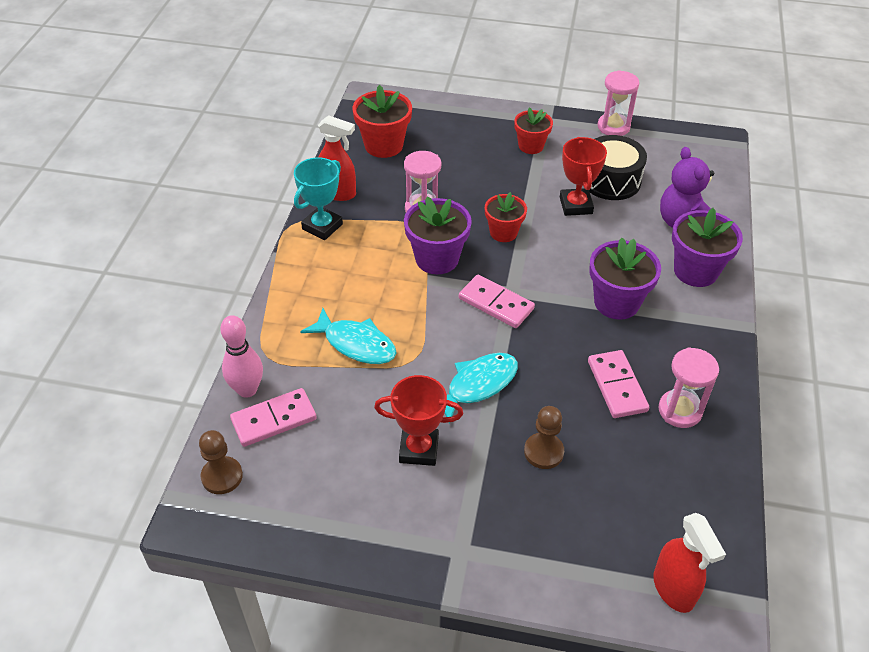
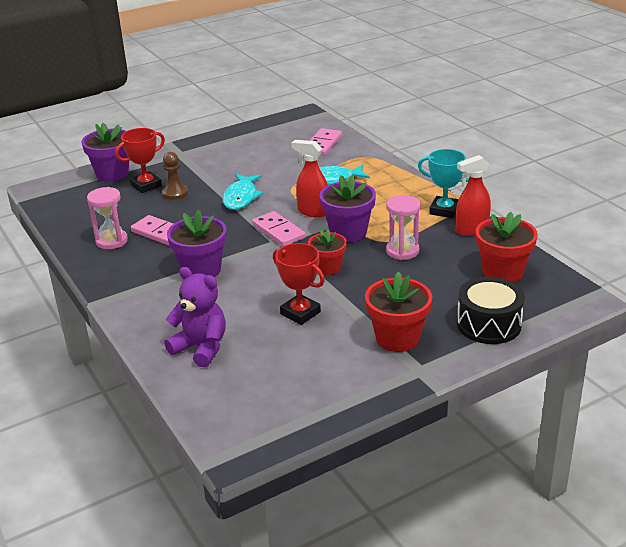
camera: 140 degrees right, 15 degrees down
brown pawn [199,430,243,494] -> none
pink bowling pin [220,315,263,398] -> none
turquoise trophy [294,157,343,240] -> turquoise trophy turned 60 degrees counterclockwise [418,149,469,218]
red trophy [374,375,463,466] -> red trophy moved to [115,128,165,193]
pink domino [459,275,535,328] -> pink domino turned 60 degrees clockwise [252,211,306,246]
red flower pot [514,107,553,154] -> red flower pot [365,272,432,352], size x1.52
black drum [589,135,647,200] -> black drum moved to [457,277,525,344]
pink hourglass [598,70,639,136] -> none
red spray bottle [653,513,726,613] -> red spray bottle moved to [291,140,328,217]
purple flower pot [672,208,743,287] -> purple flower pot moved to [81,123,129,182]

